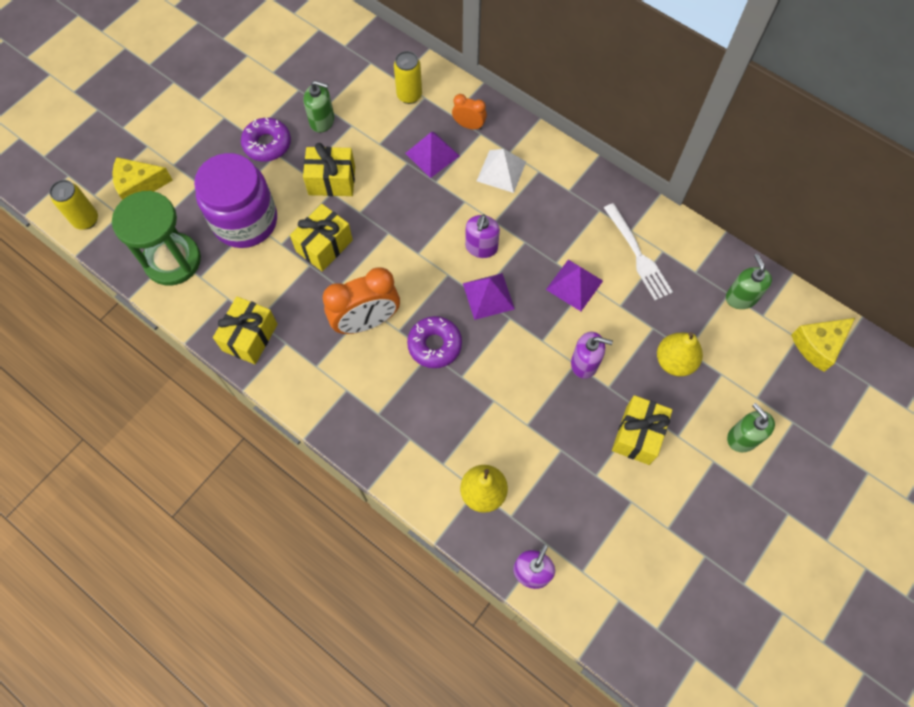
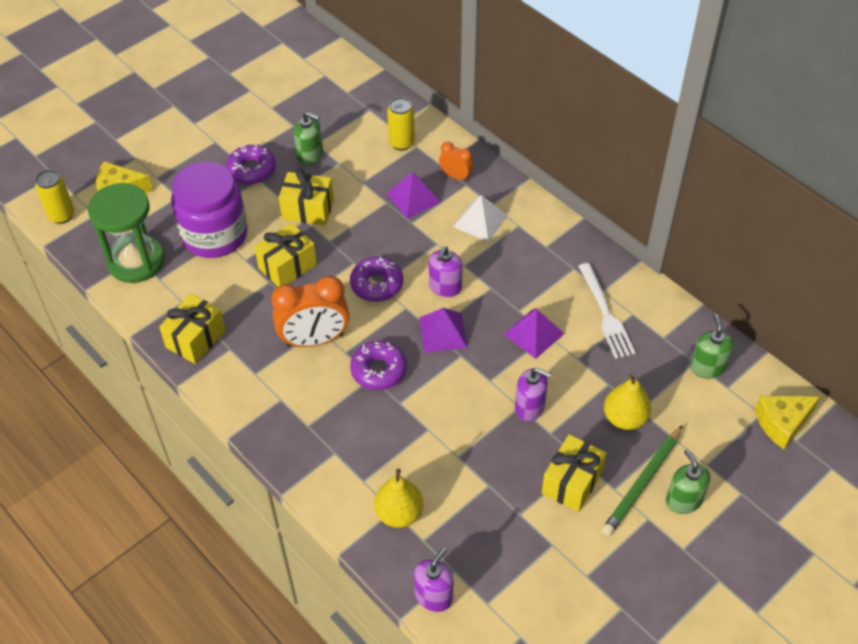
camera: 10 degrees right, 15 degrees down
none -> purple donut [350,257,403,302]
none -> green pencil [602,425,683,536]

